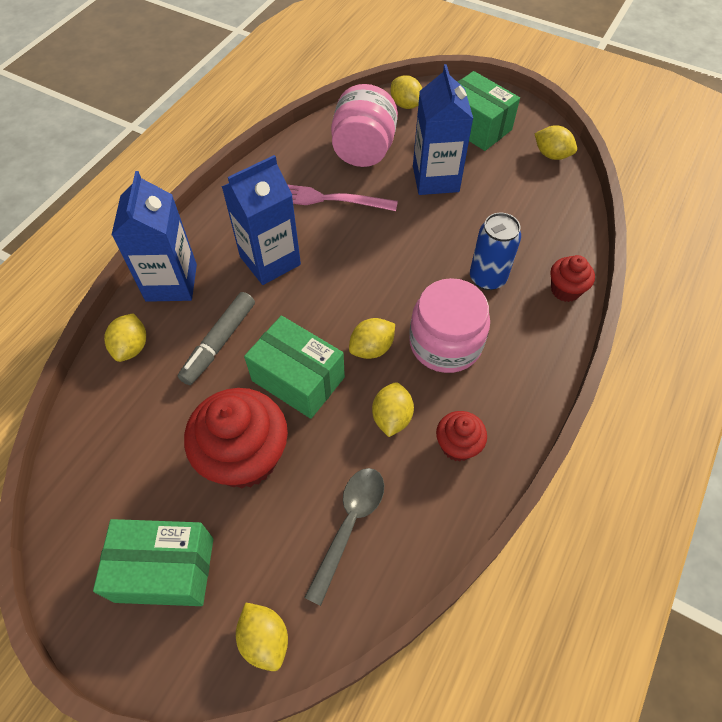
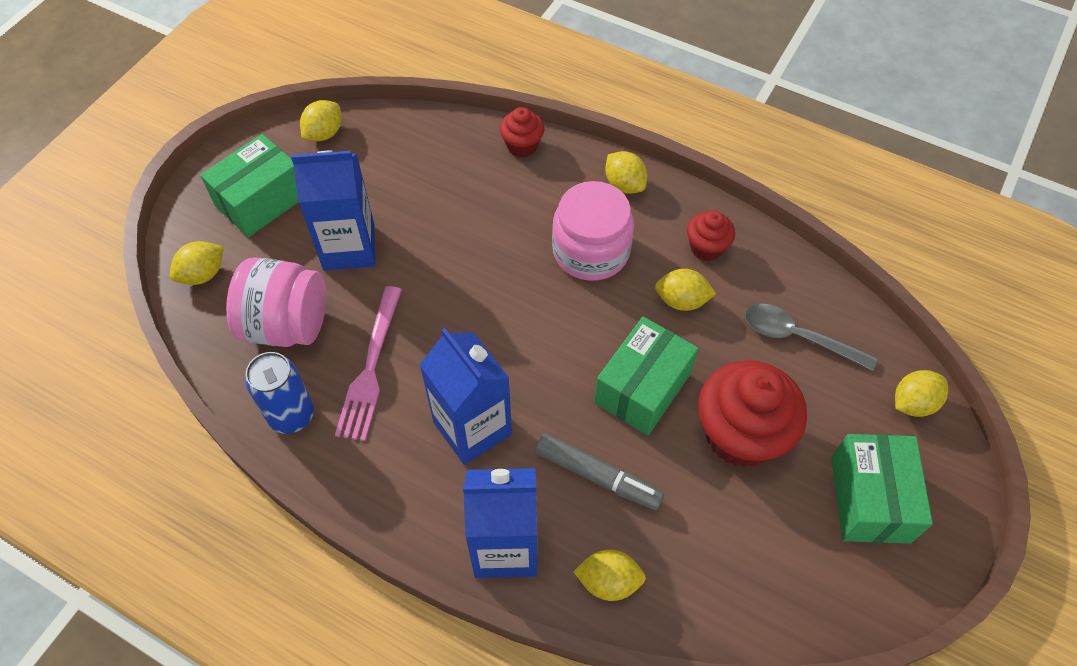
camera: 90 degrees left, 0 degrees up
yellow lemon [349,318,395,359] -> yellow lemon moved to [605,151,647,194]
blue can [470,213,521,290] -> blue can moved to [245,352,314,434]

